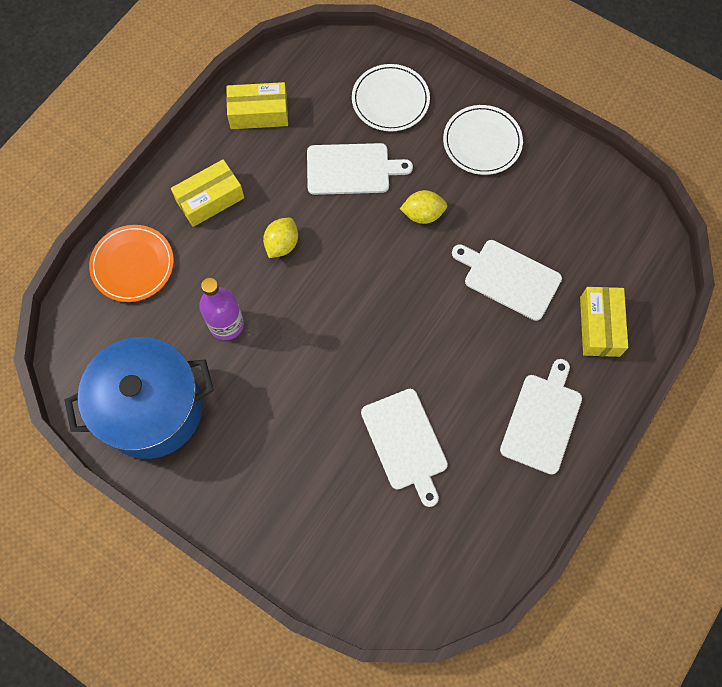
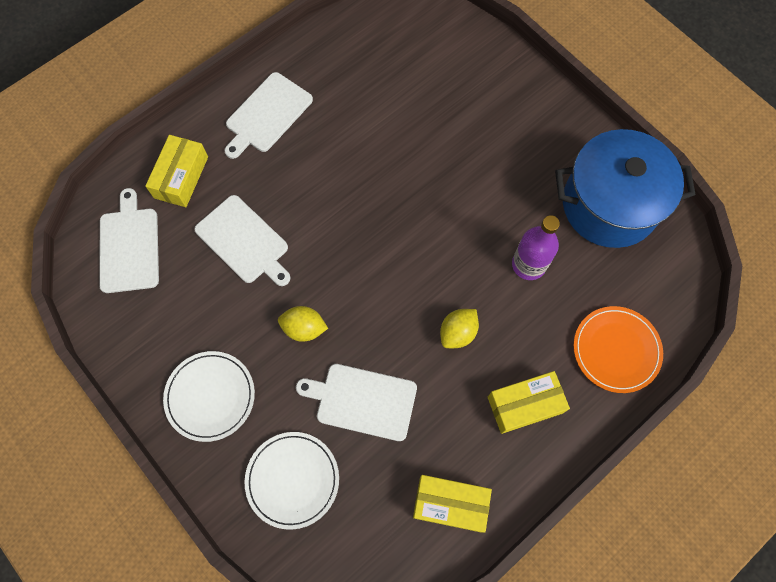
camera: 165 degrees left, 0 degrees up
white cutting board [361,389,448,507] -> white cutting board moved to [99,188,159,293]

